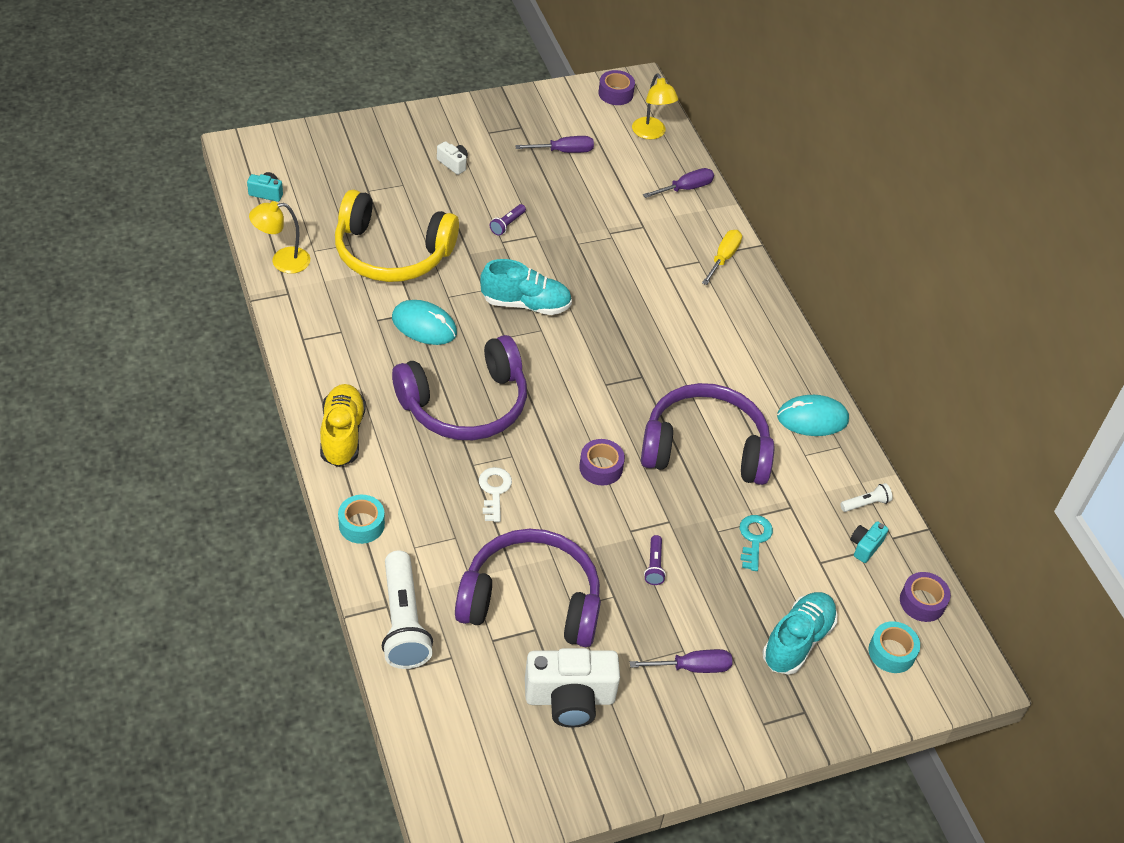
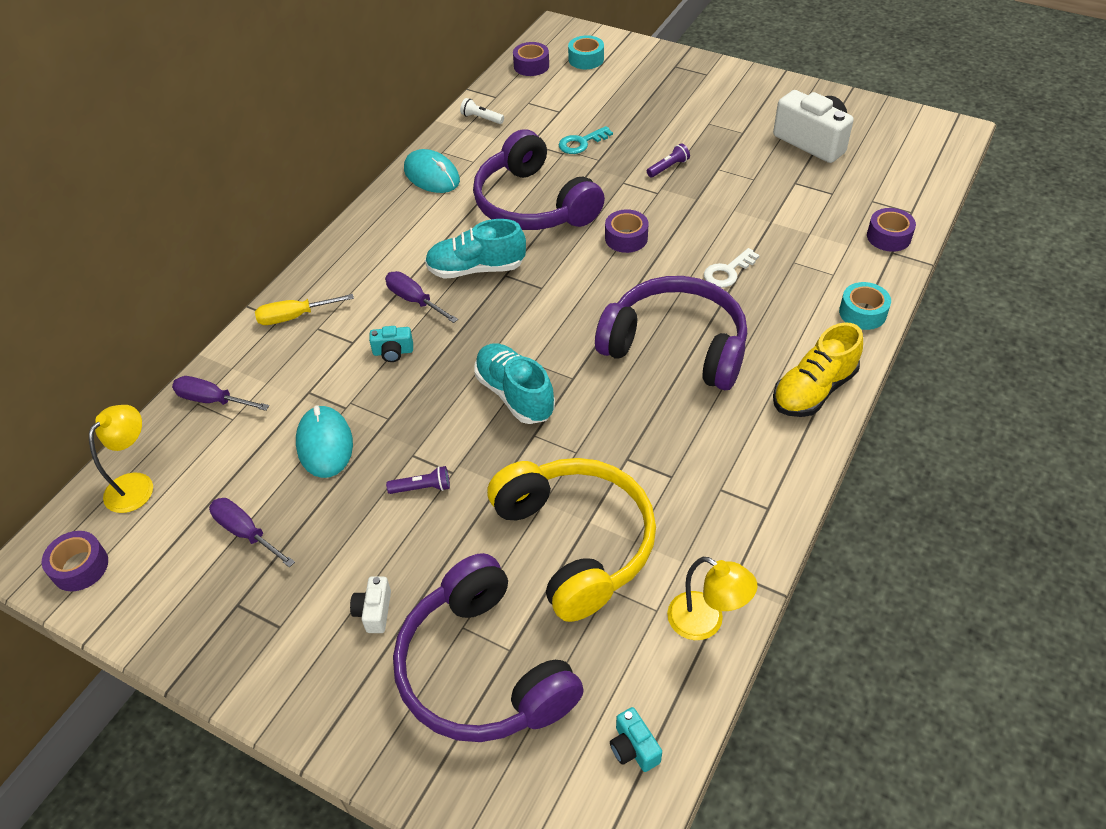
camera: 125 degrees left, 0 degrees up
white flashlight [382,550,433,669] -> purple tape [867,208,916,252]
turquoise mouse [392,300,457,345] -> turquoise mouse moved to [296,406,353,478]
purple headphones [455,529,601,647] -> purple headphones moved to [393,553,584,742]
purple screwdriver [630,649,733,673] -> purple screwdriver moved to [385,271,458,323]
turquoise shoe [762,592,837,675] -> turquoise shoe moved to [425,219,526,279]
turquoise camera [850,521,889,563] -> turquoise camera moved to [369,326,413,362]

